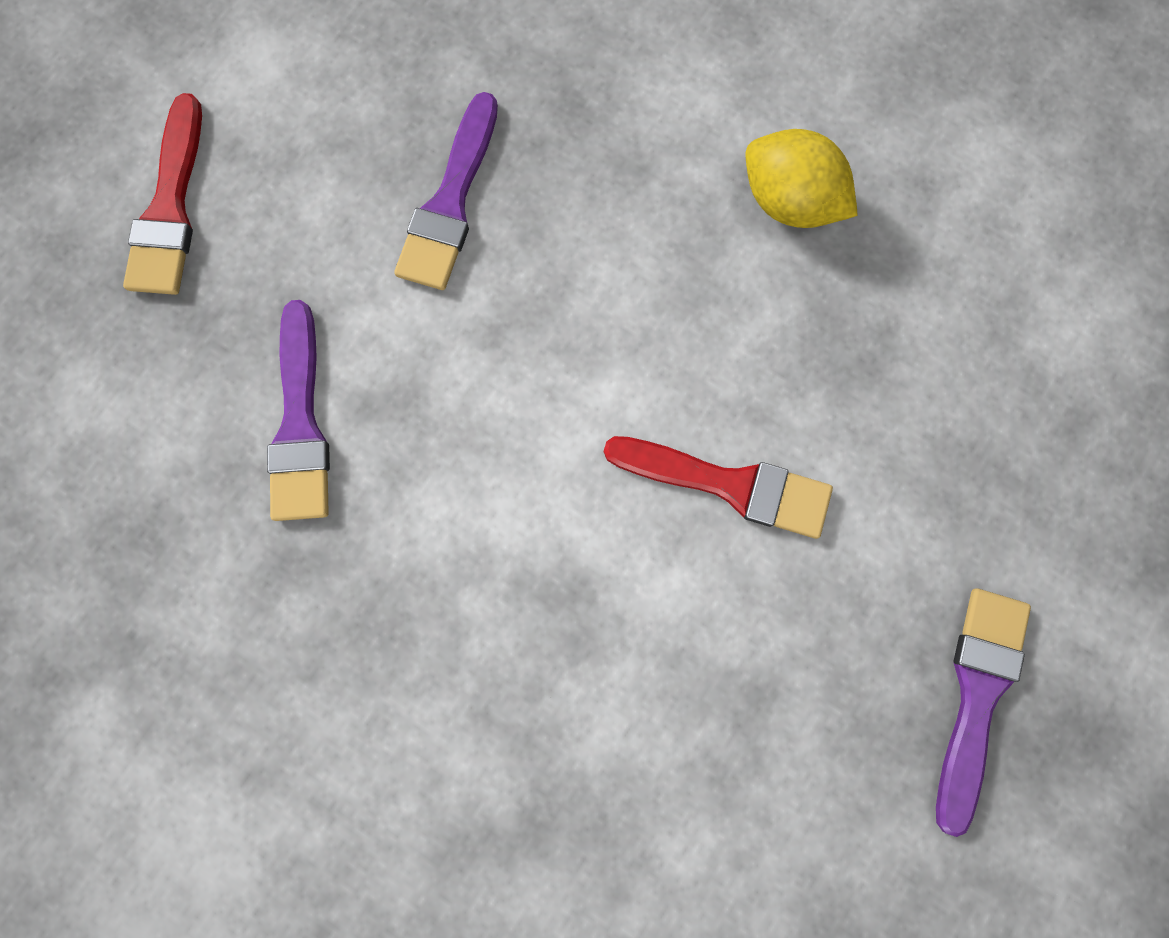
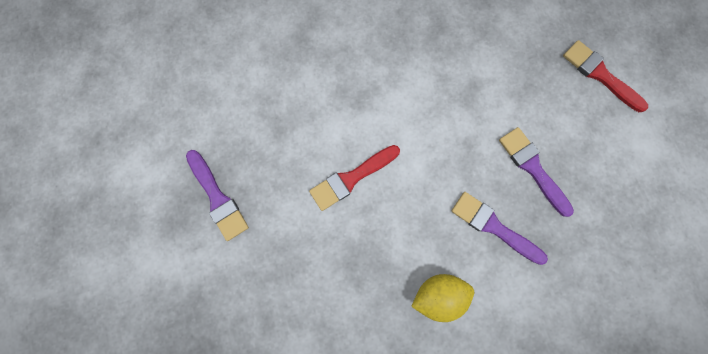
camera: 130 degrees right, 0 degrees up
purple brush [267,300,330,521] -> purple brush moved to [452,192,548,265]

